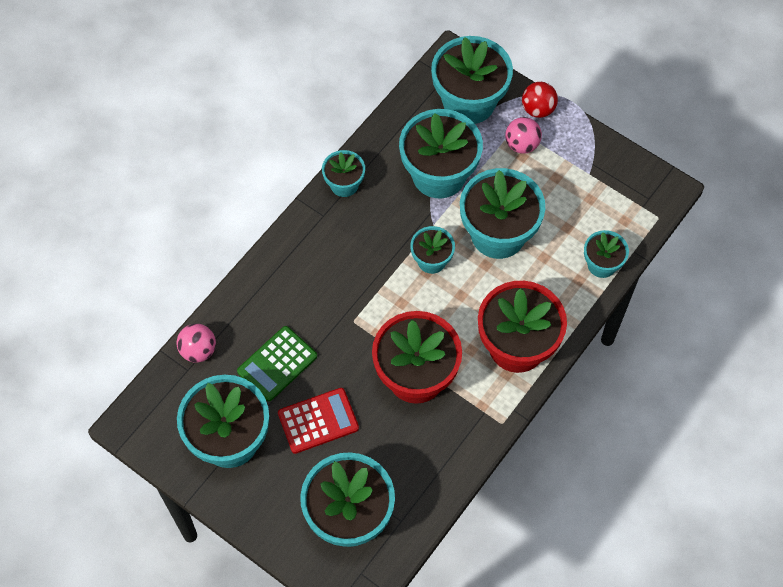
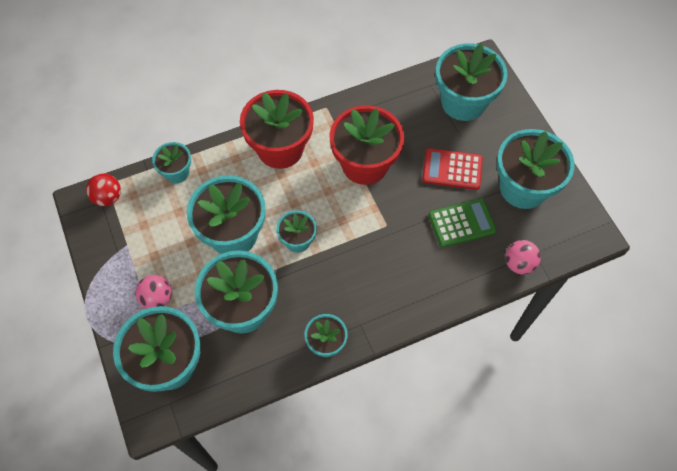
camera: 150 degrees left, 0 degrees up
red ball [522,82,558,118] -> red ball moved to [86,173,121,206]

